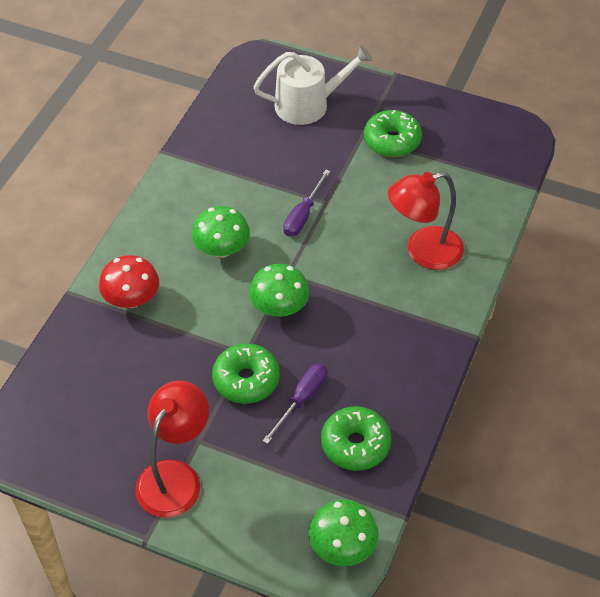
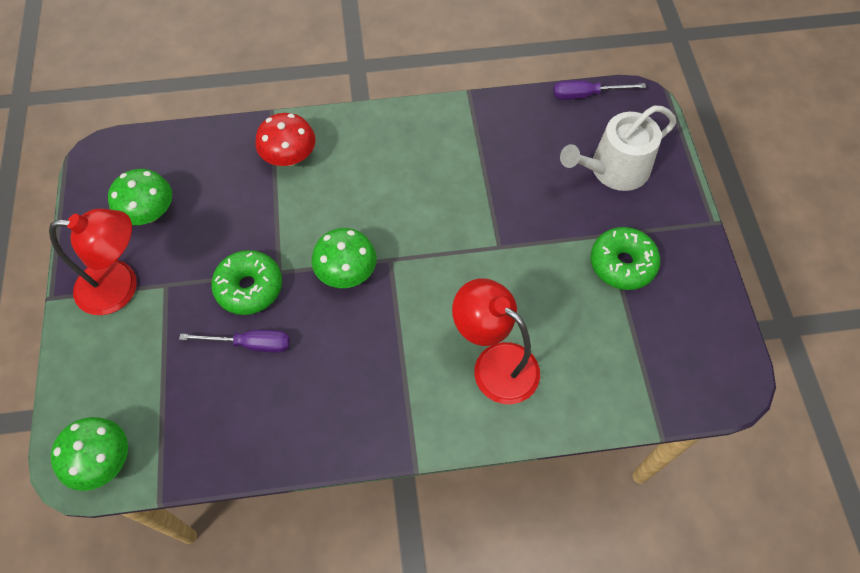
camera: 60 degrees right, 10 degrees up
green mushroom [192,206,250,258] -> green mushroom moved to [108,169,172,225]
white watering can [253,45,373,125] -> white watering can turned 105 degrees clockwise [560,106,676,191]
purple screwdriver [283,170,330,237] -> purple screwdriver moved to [553,80,646,100]
green donut [321,406,391,471] -> none

